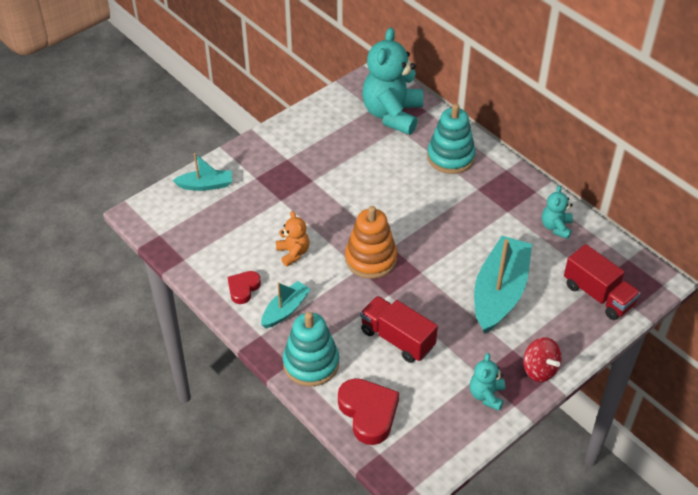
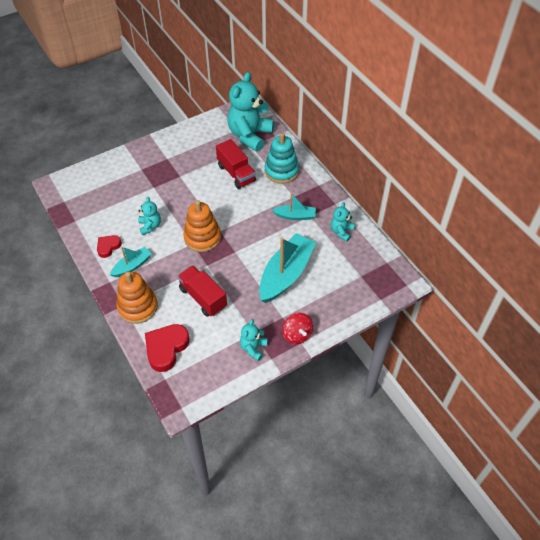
camera: 10 degrees right, 5 degrees up
turquoise boat [172,153,232,191] -> turquoise boat moved to [272,193,316,220]
orange teddy bear [276,211,309,266] -> turquoise teddy bear [138,197,161,235]
turquoise stacking toy [283,312,339,387] -> orange stacking toy [116,272,158,324]
red heart [338,378,399,445] -> red heart turned 135 degrees counterclockwise [145,324,190,372]
red truck [564,244,641,320] -> red truck moved to [216,139,256,189]

